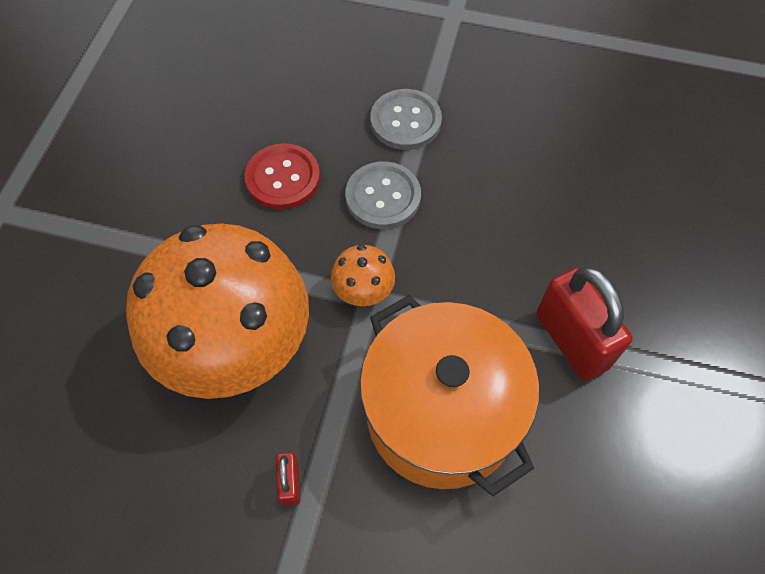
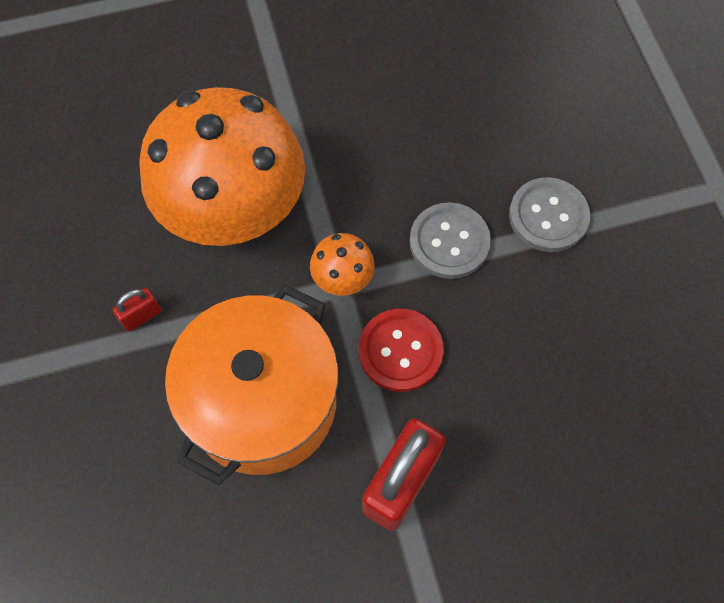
camera: 60 degrees right, 5 degrees up
red button [244,143,320,210] -> red button moved to [359,309,444,392]

